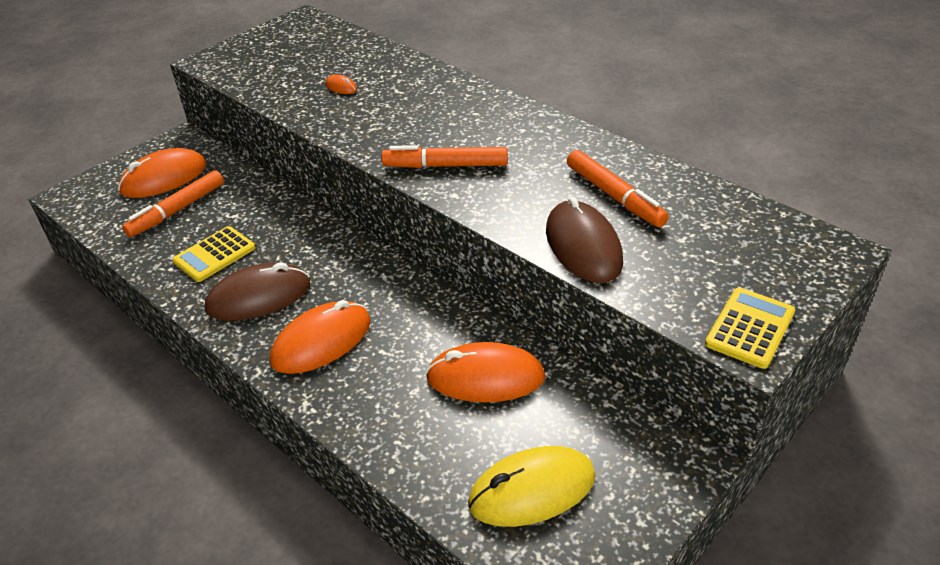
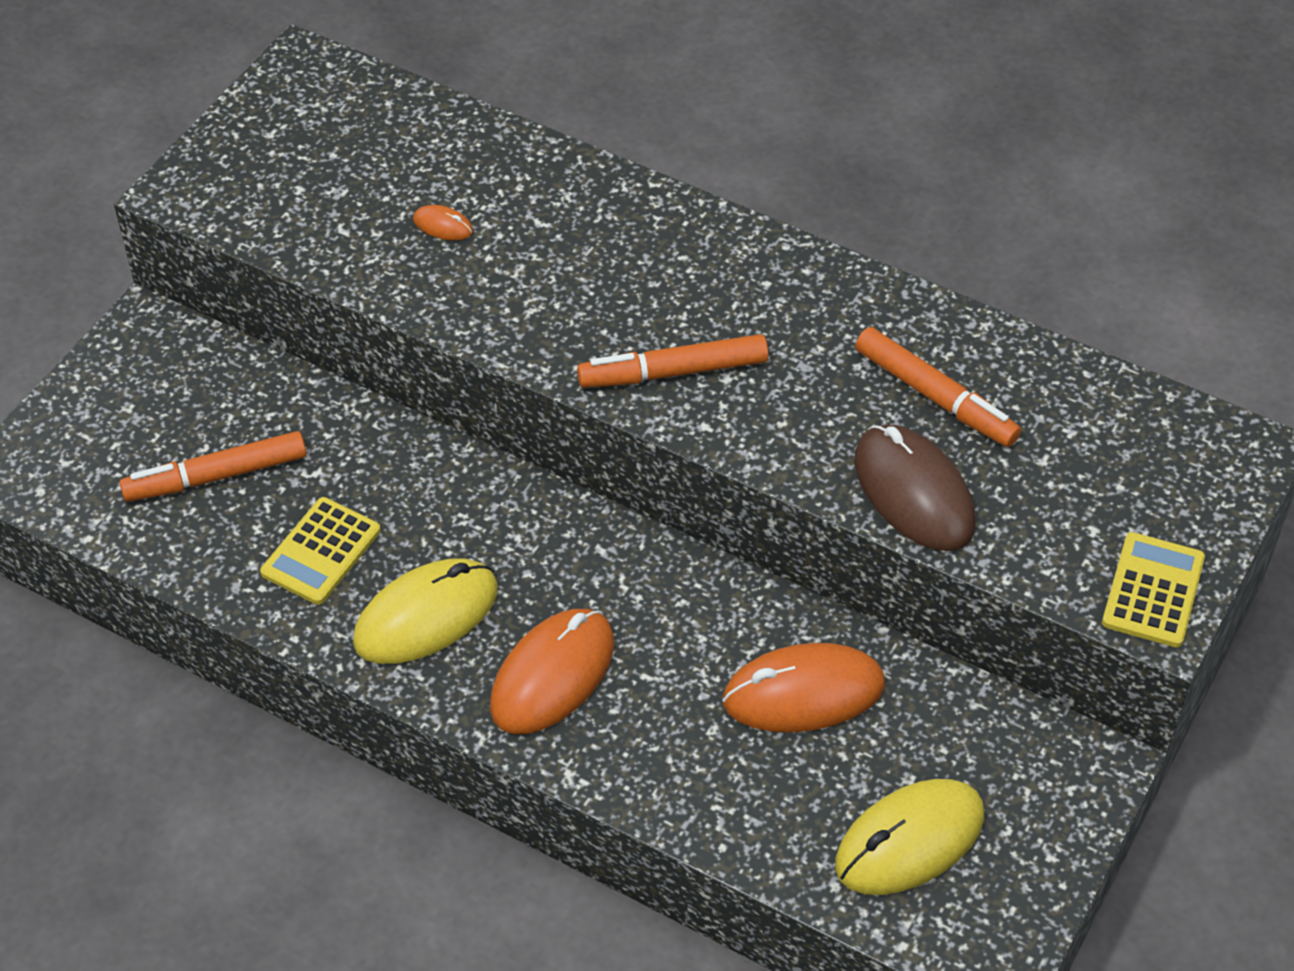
camera: 15 degrees left, 10 degrees up
orange mouse [118,148,207,198] -> none
orange marker [122,170,224,237] -> orange marker turned 45 degrees clockwise [120,431,306,502]
brown mouse [205,262,310,321] -> yellow mouse [353,558,498,664]

